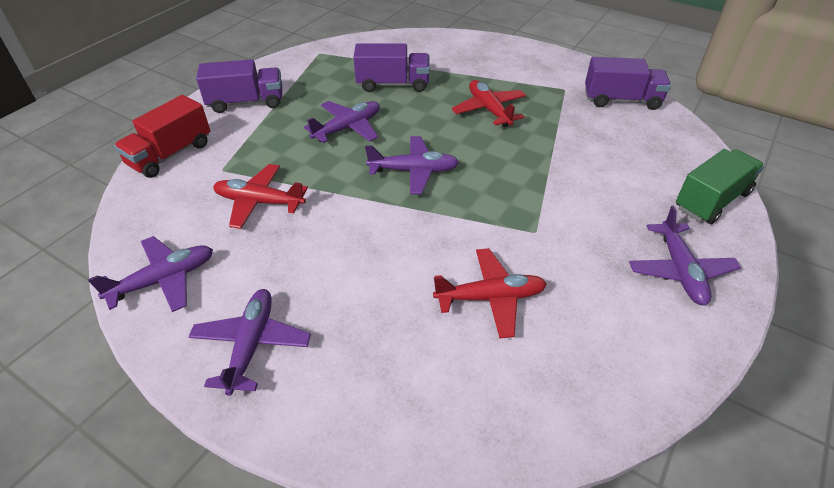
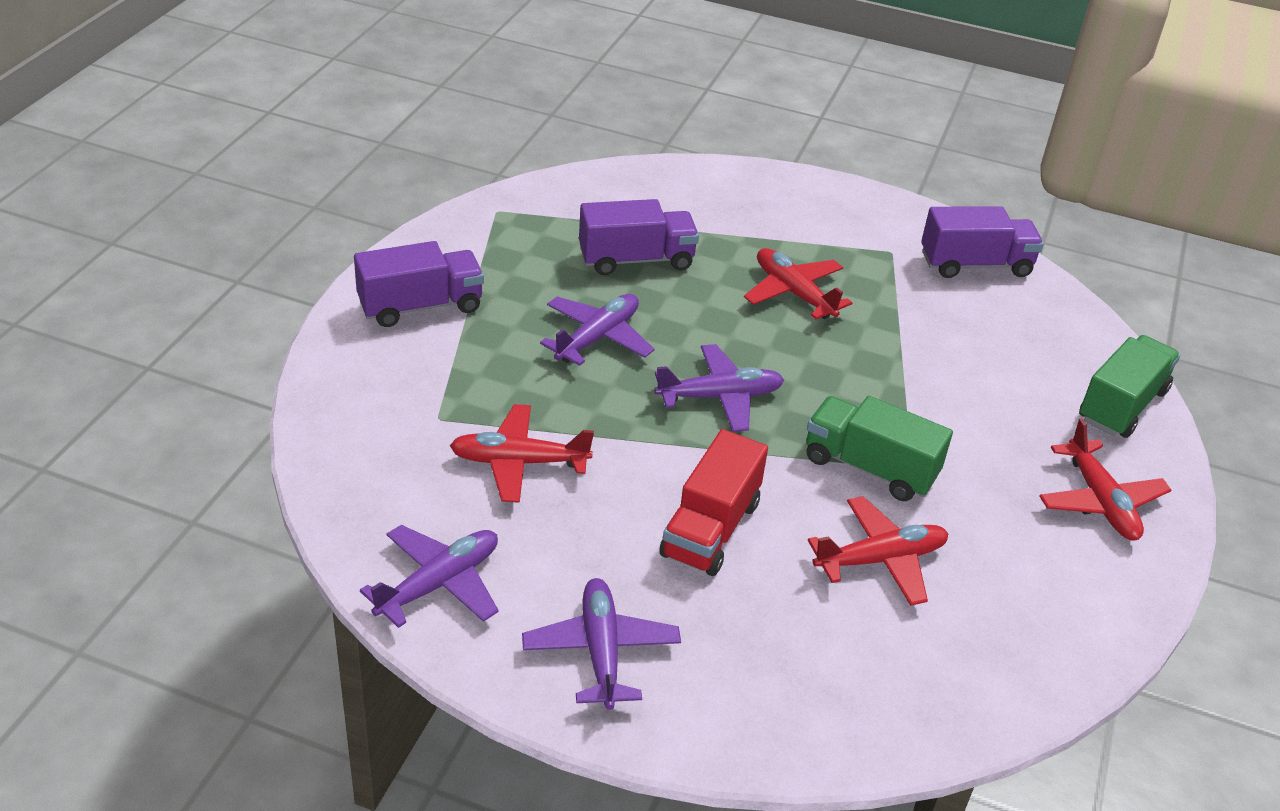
camera: 15 degrees left, 5 degrees down
red truck [114,95,210,178] -> red truck moved to [659,429,768,576]
purple plane [629,206,741,305] -> red plane [1039,418,1171,540]
none -> green truck [806,396,953,501]

